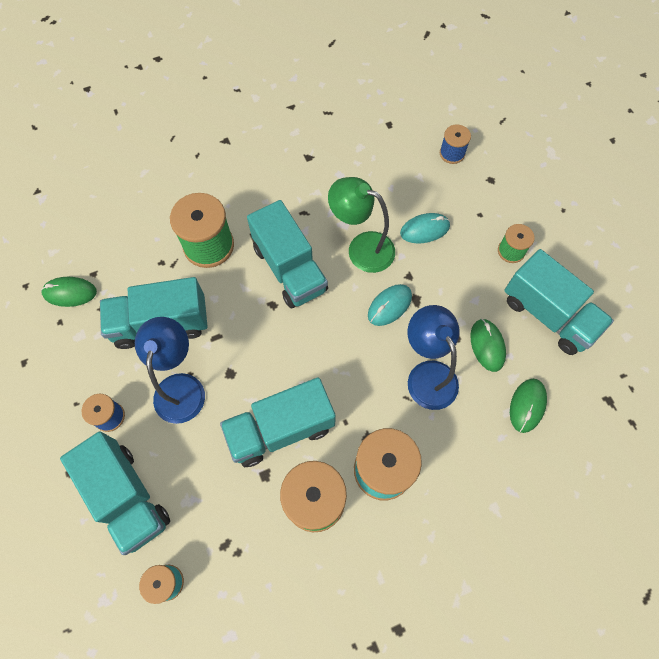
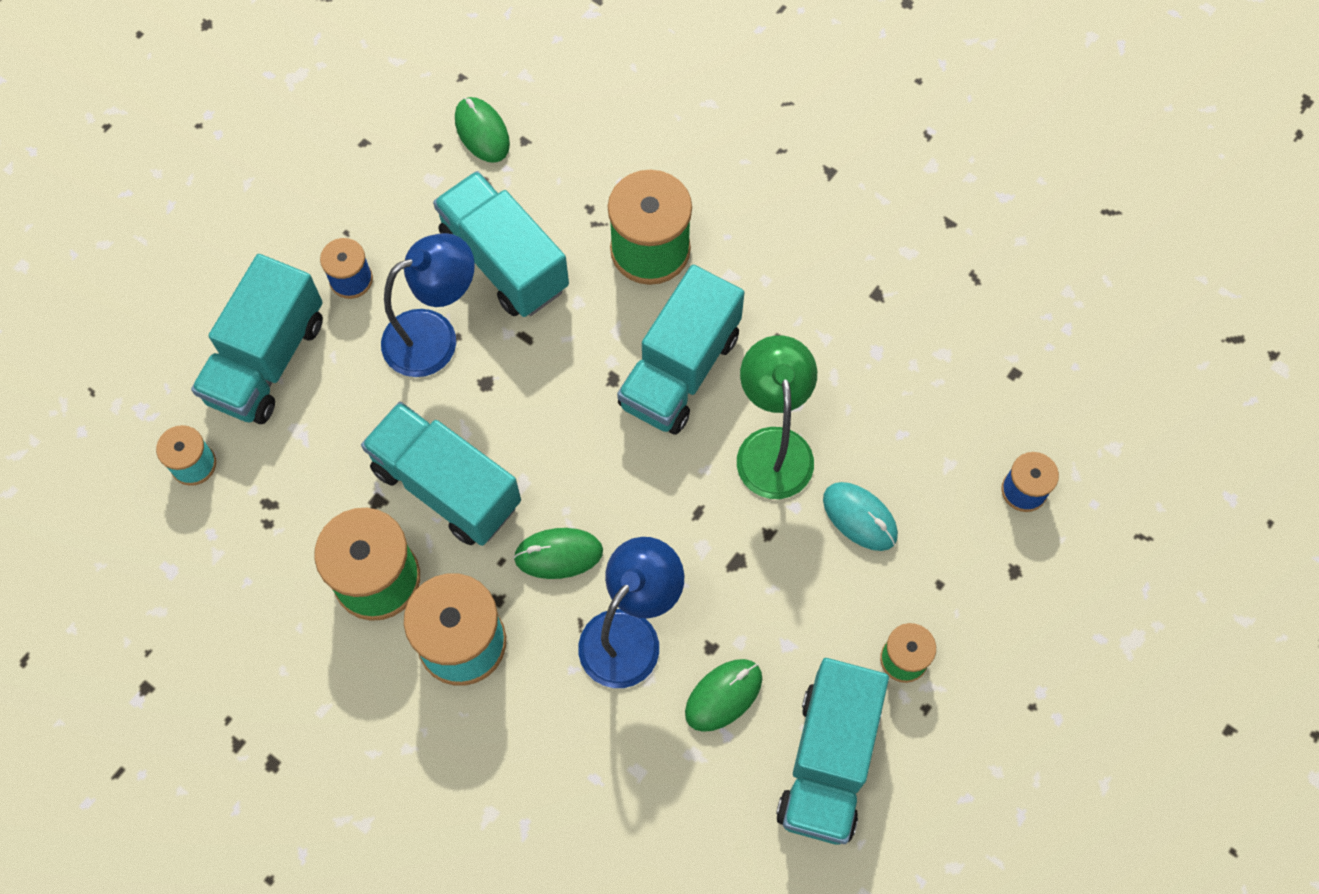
camera: 60 degrees right, 0 degrees up
turquoise mouse [368,284,412,326] -> none
green mouse [510,379,547,433] -> green mouse moved to [513,528,603,579]

